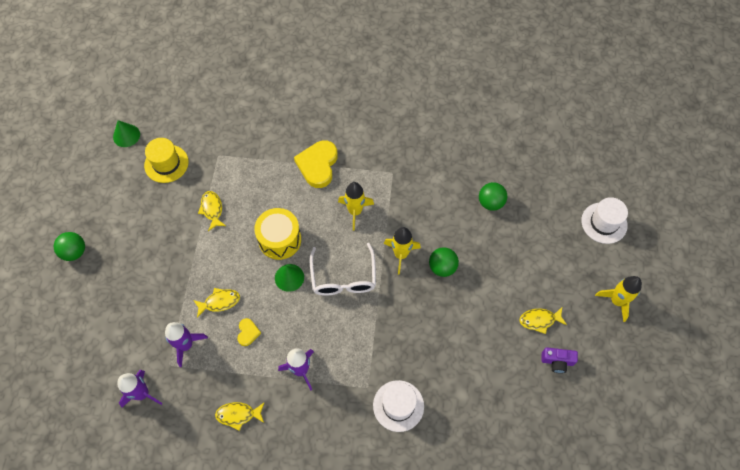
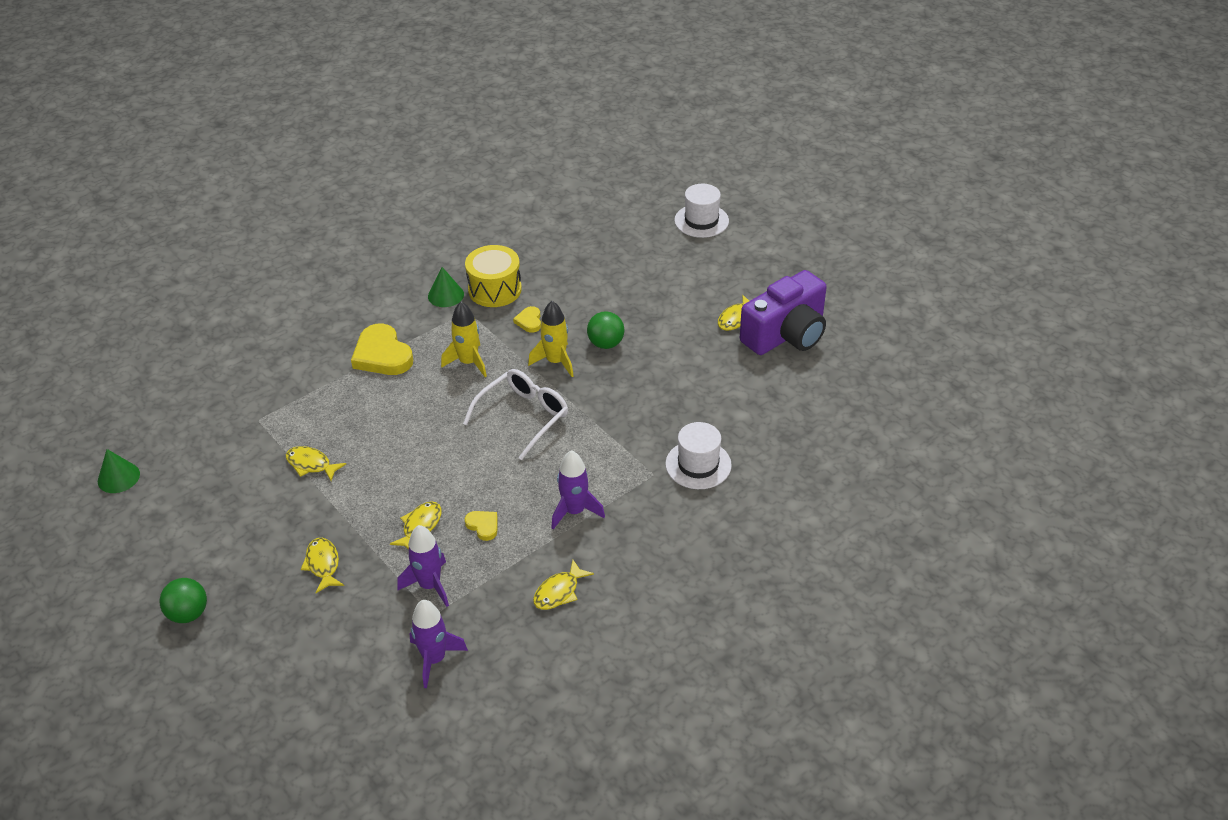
camera: 45 degrees left, 20 degrees down
yellow hat [144,138,189,183] -> none
yellow drum [254,208,301,260] -> yellow drum moved to [465,245,522,307]
green cone [275,264,304,292] -> green cone moved to [428,267,464,307]
white glasses [309,243,376,296] -> white glasses turned 90 degrees counterclockwise [463,369,568,460]
green ball [479,182,507,211] -> none
purple camera [542,348,578,373] -> purple camera [740,270,827,355], size x2.31
yellow rocket [595,276,642,322] -> none
none -> yellow fish [301,538,344,593]
none -> yellow heart [513,306,541,333]

